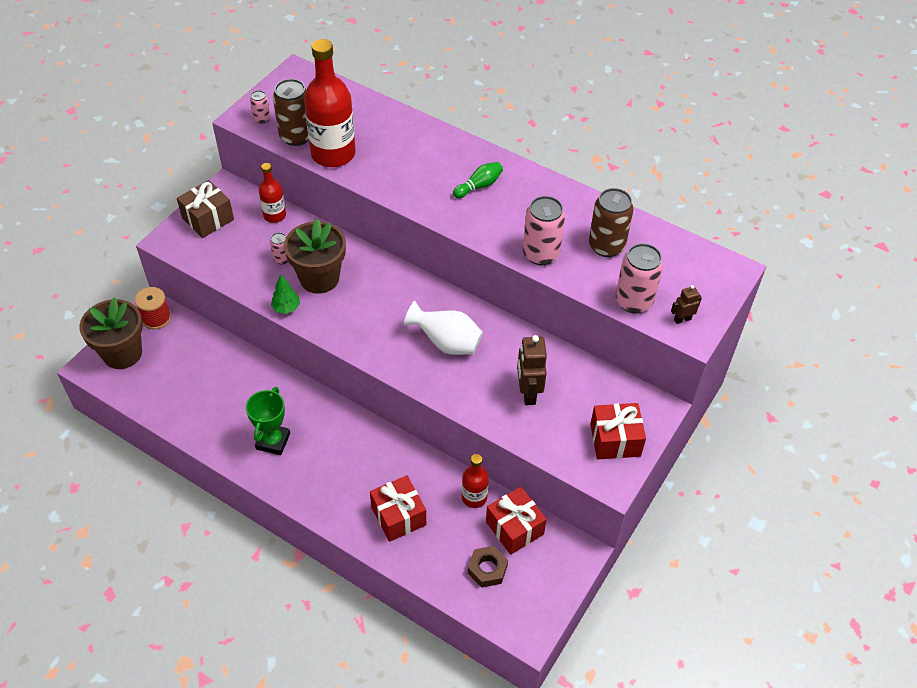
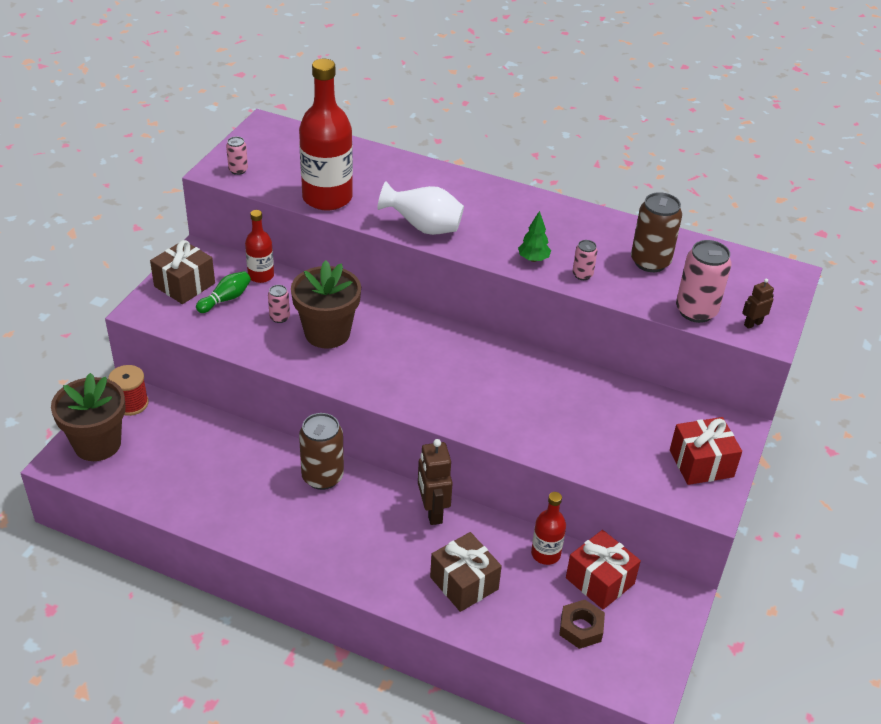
camera: 10 degrees left, 10 degrees down
green trophy [246,387,290,455] -> none
green tree [271,274,300,314] -> green tree moved to [518,211,551,262]
brown can [273,79,309,146] -> brown can moved to [299,413,344,490]
red gift [370,475,426,542] -> brown gift [430,532,502,612]
white vase [404,301,483,355] -> white vase moved to [377,181,464,235]
green bowling pin [453,162,503,198] -> green bowling pin moved to [196,271,251,313]
brown robot [517,335,547,405] -> brown robot moved to [418,439,453,525]
pink can [523,196,565,265] -> pink can [573,240,597,280], size x0.51

